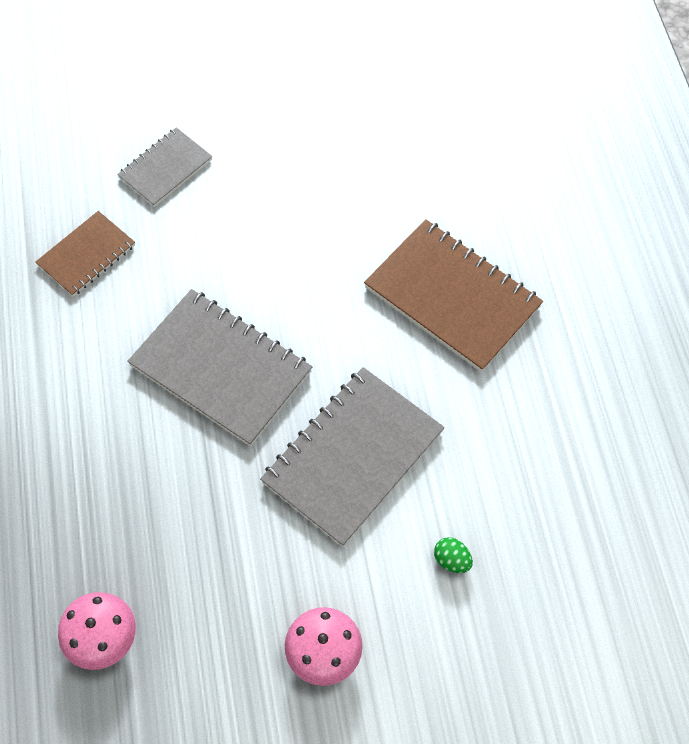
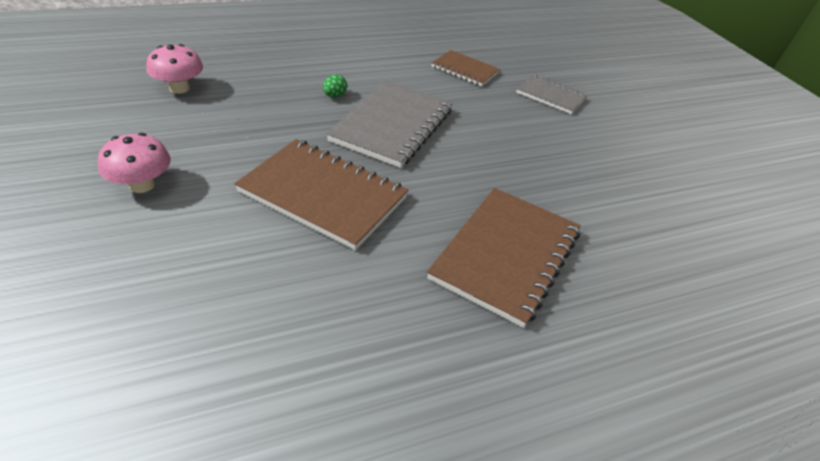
camera: 75 degrees right, 20 degrees down
grey notebook [260,367,445,547] -> brown notebook [234,139,408,250]
green egg [434,537,473,573] -> green egg moved to [323,74,347,97]

